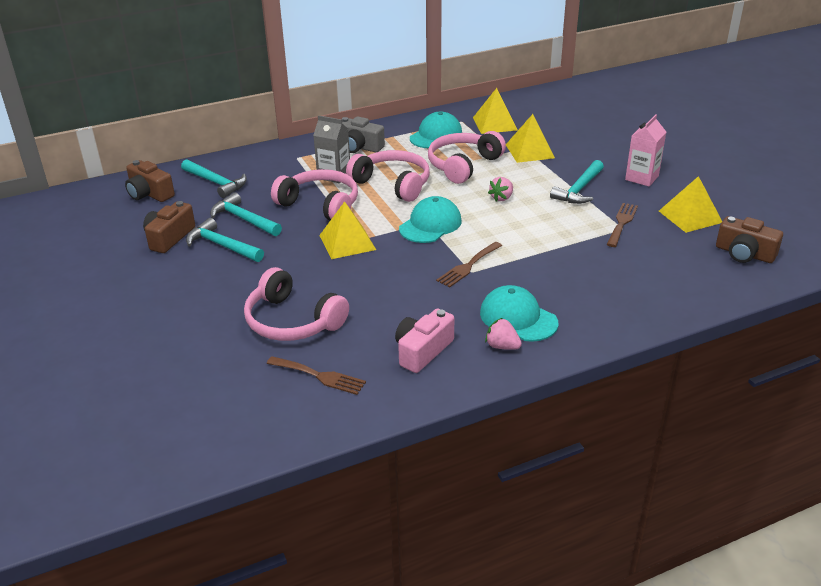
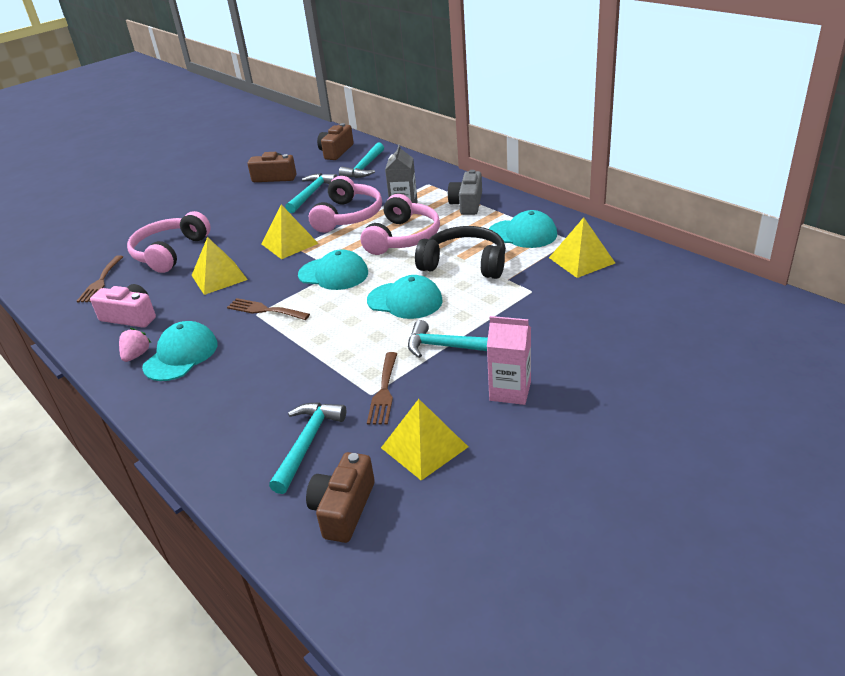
camera: 75 degrees right, 0 degrees up
turquoise hammer [186,218,264,262] -> turquoise hammer moved to [269,402,346,494]
pink headphones [428,131,506,184] -> black headphones [415,226,506,279]
pink strawberry [488,177,513,202] -> turquoise cap [367,275,443,319]
yellow pyramid [506,114,555,163] -> yellow pyramid moved to [192,237,248,295]
brown fork [606,203,638,247] -> brown fork turned 90 degrees clockwise [367,352,397,425]

